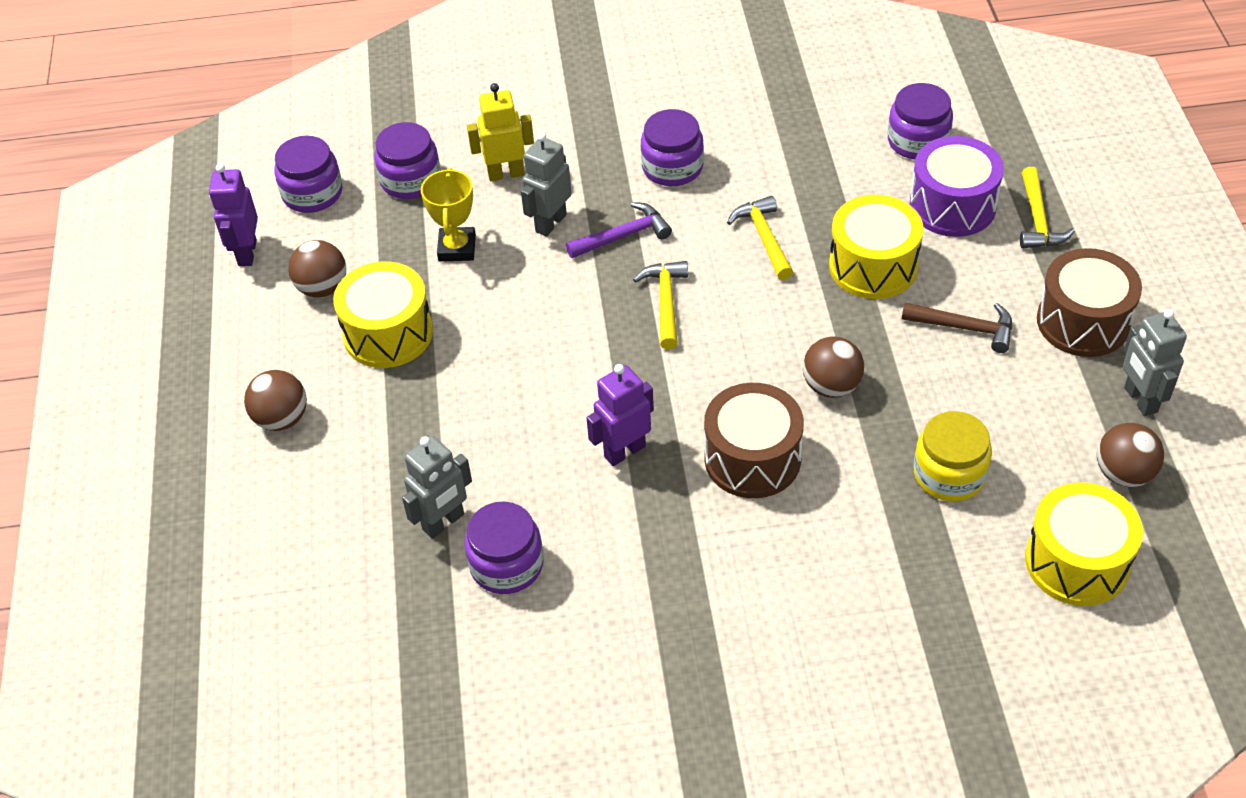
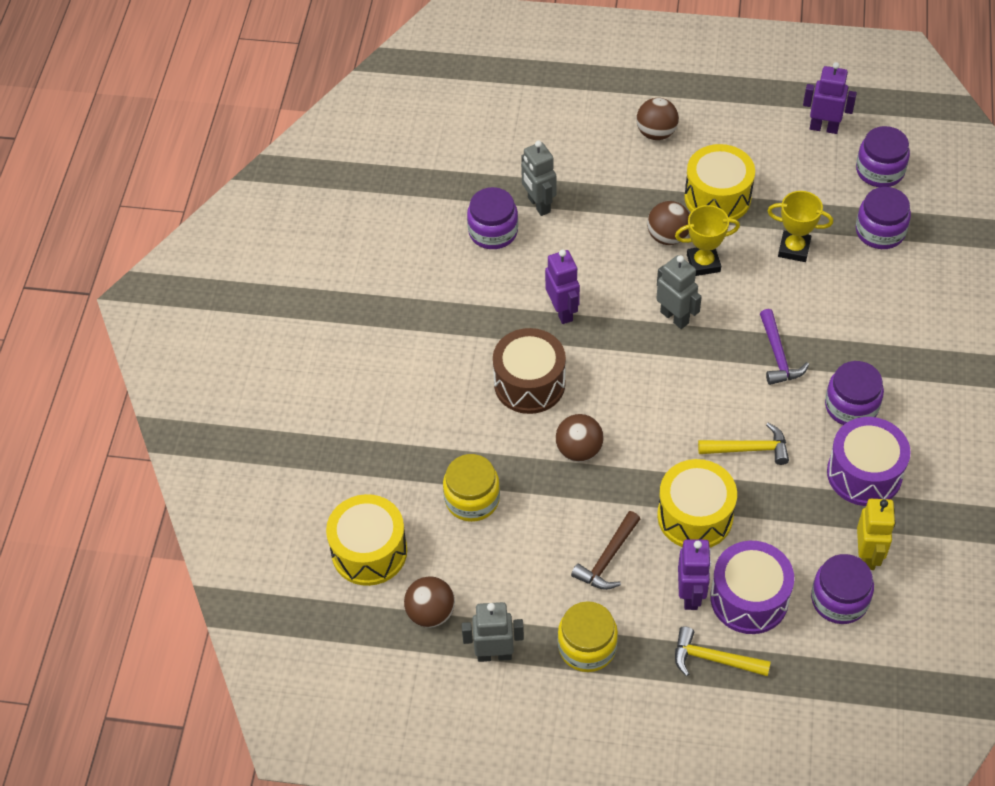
camera: 105 degrees right, 5 degrees up
brown ball [288,240,346,297] -> brown ball moved to [647,201,690,245]
yellow robot [467,83,534,181] -> yellow robot moved to [857,499,896,570]
grey robot [521,132,572,237] -> grey robot moved to [656,255,702,329]
yellow hammer [633,261,688,349] -> none
brown drum [1037,248,1142,357] -> yellow jar [558,601,618,672]
none -> yellow trophy [675,205,740,276]
none -> purple robot [678,539,711,610]
none -> purple drum [827,417,911,506]

